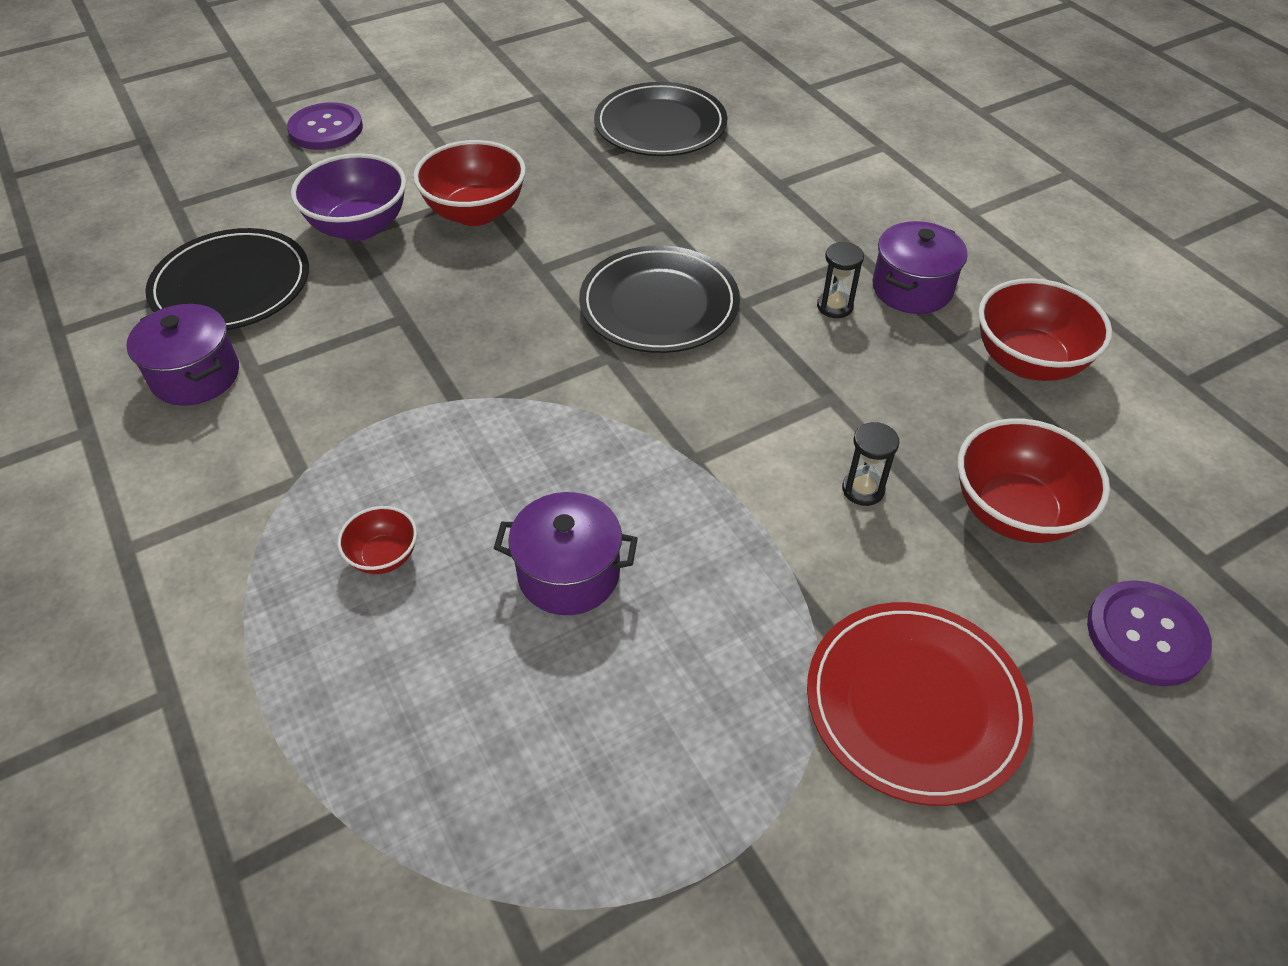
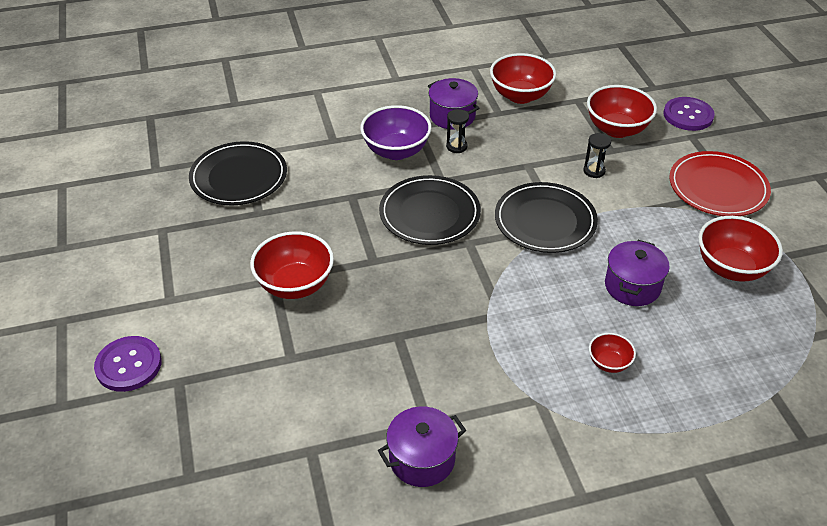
camera: 75 degrees left, 5 degrees down
black plate [145,228,309,330] -> black plate moved to [495,182,598,253]
purple bowl [291,153,406,241] -> purple bowl moved to [360,105,432,160]
none -> red bowl [698,216,783,282]

